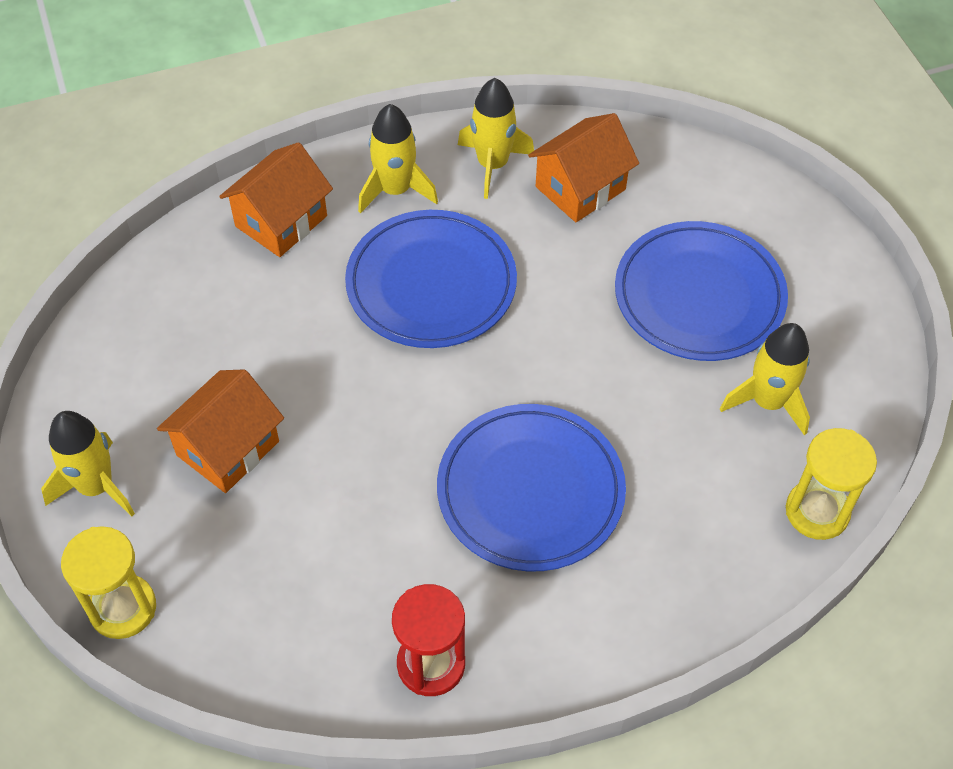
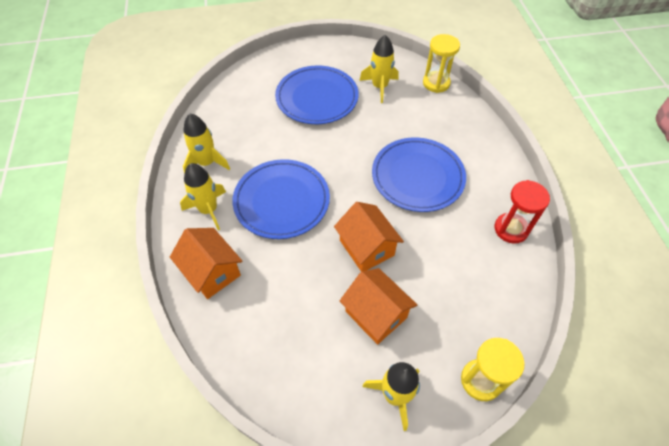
camera: 80 degrees left, 0 degrees up
orange house [528,113,639,222] -> orange house moved to [334,202,404,272]

